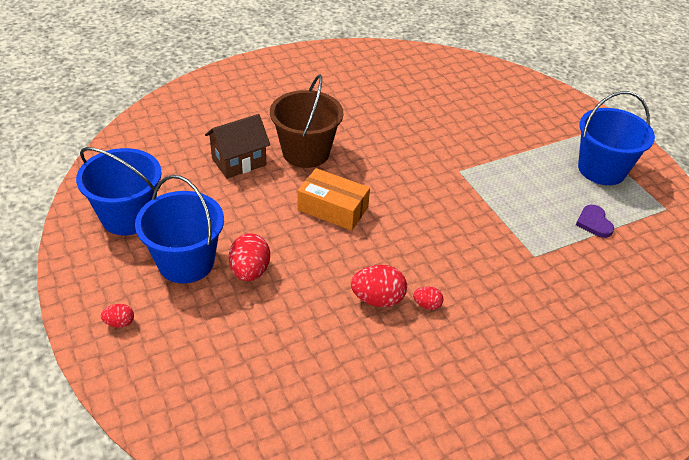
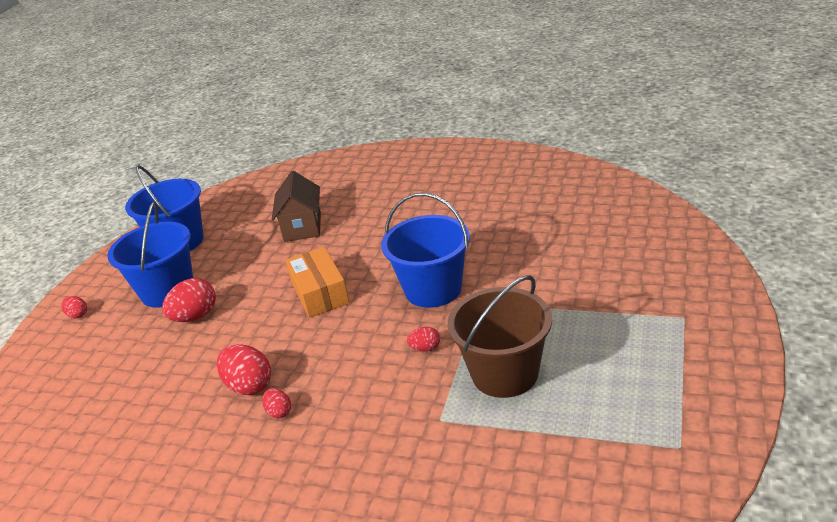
camera: 50 degrees right, 10 degrees down
brown house [205,114,270,179] -> brown house turned 75 degrees clockwise [272,171,321,242]
brown bucket [270,75,343,168] -> brown bucket moved to [447,275,552,398]
purple heart [576,205,614,238] -> none
blue bucket [578,91,655,185] -> blue bucket moved to [381,193,470,308]
none -> red egg [407,327,440,352]

